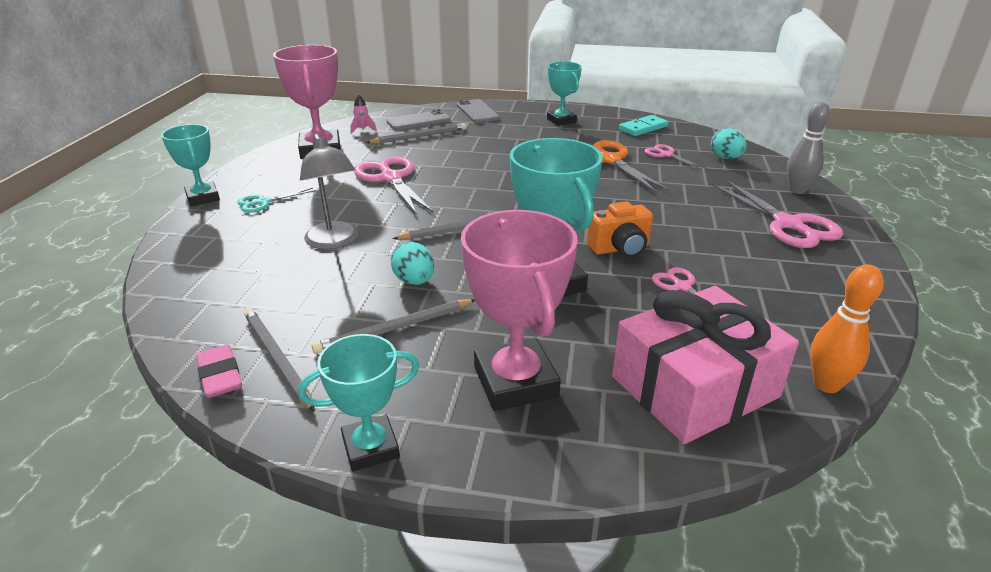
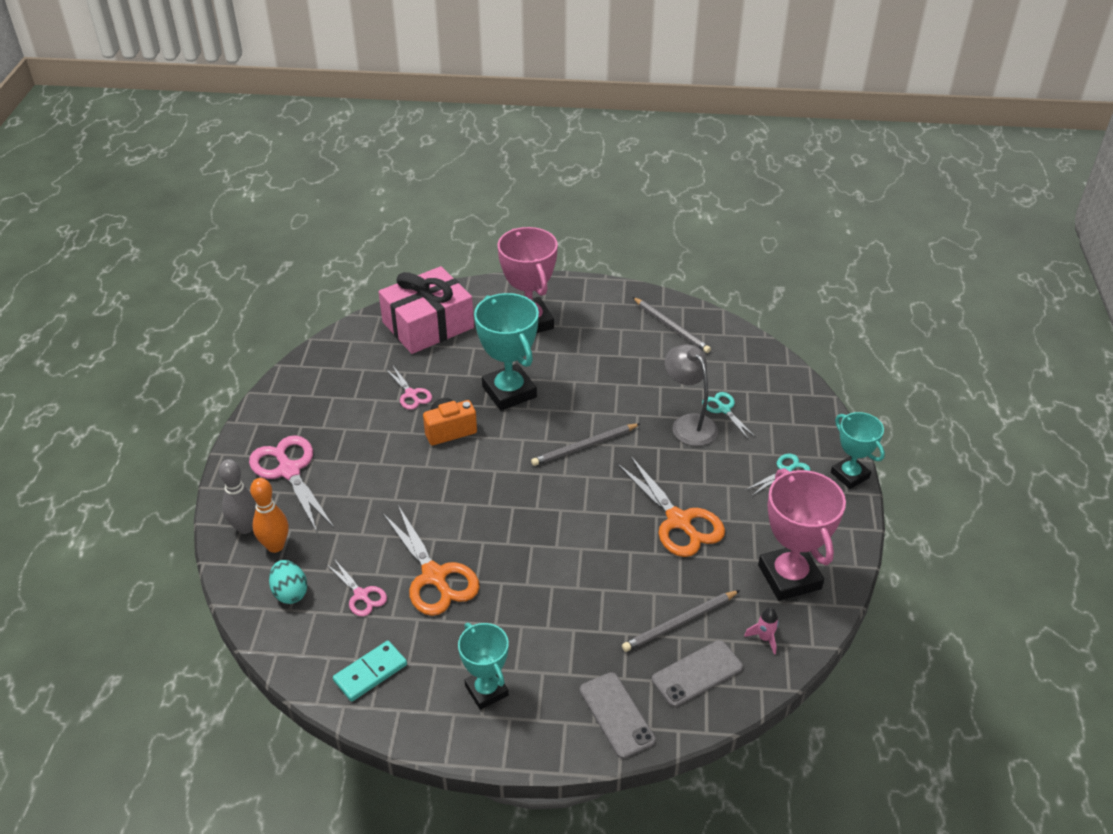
camera: 175 degrees right, 10 degrees up
pink eraser [196,344,242,398] -> none
turquoise trophy [298,334,419,472] -> none
grey pencil [312,299,475,354] -> none
pink scissors [354,156,433,215] -> orange scissors [617,456,725,557]
turquoise egg [391,242,434,285] -> none
orange bowling pin [810,264,884,393] -> orange bowling pin moved to [250,478,288,553]
none -> turquoise scissors [702,392,756,440]

